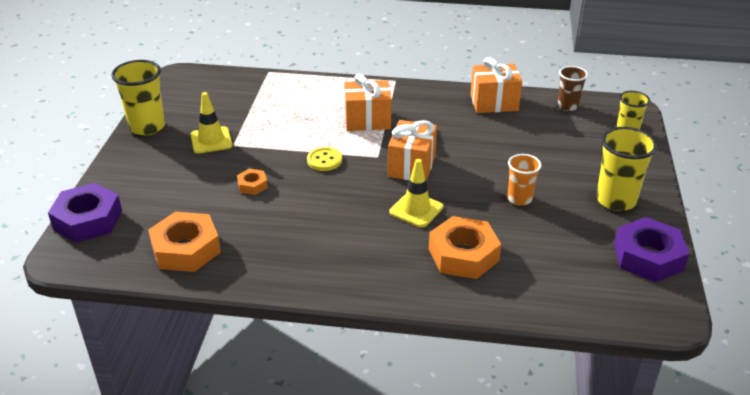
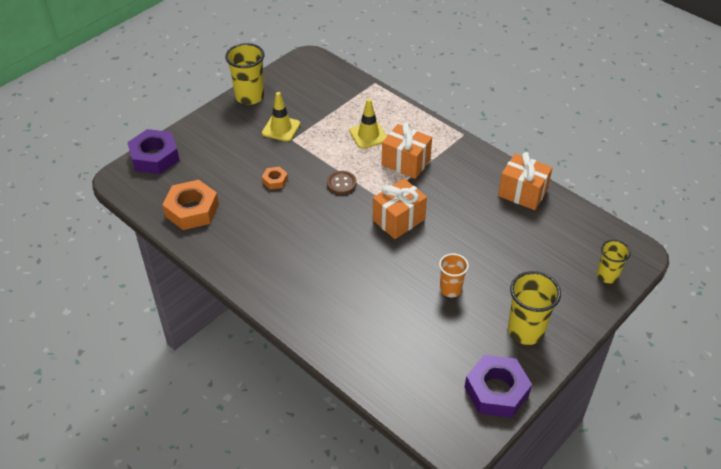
camera: 35 degrees right, 10 degrees up
yellow button [307,147,342,171] -> brown button [327,171,357,195]
yellow traffic cone [389,159,443,228] -> yellow traffic cone moved to [349,99,387,149]
orange nut [429,216,501,279] -> none
brown cup [557,66,588,111] -> none

